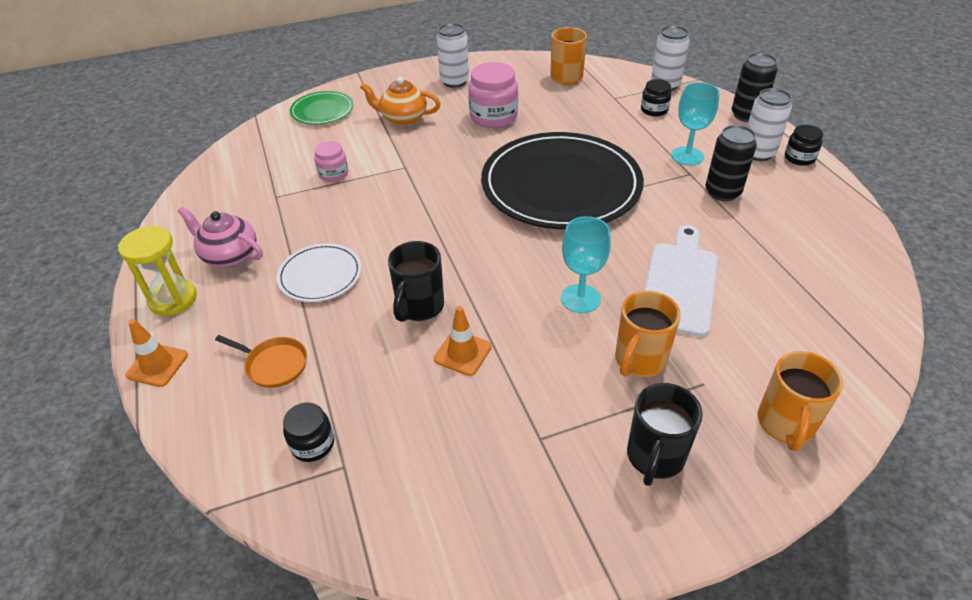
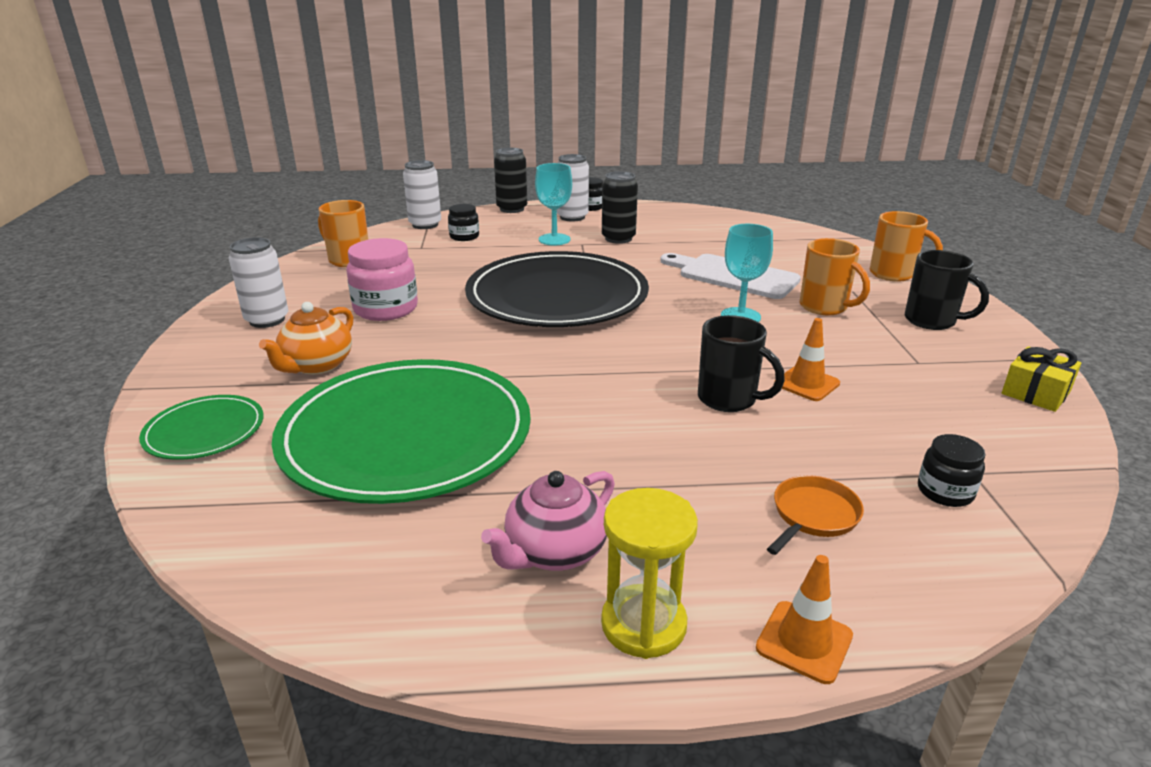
camera: 75 degrees left, 15 degrees down
white plate [277,243,362,302] -> none
pink jar [314,141,348,182] -> green plate [272,359,531,504]
none -> yellow gift [1002,346,1081,412]

